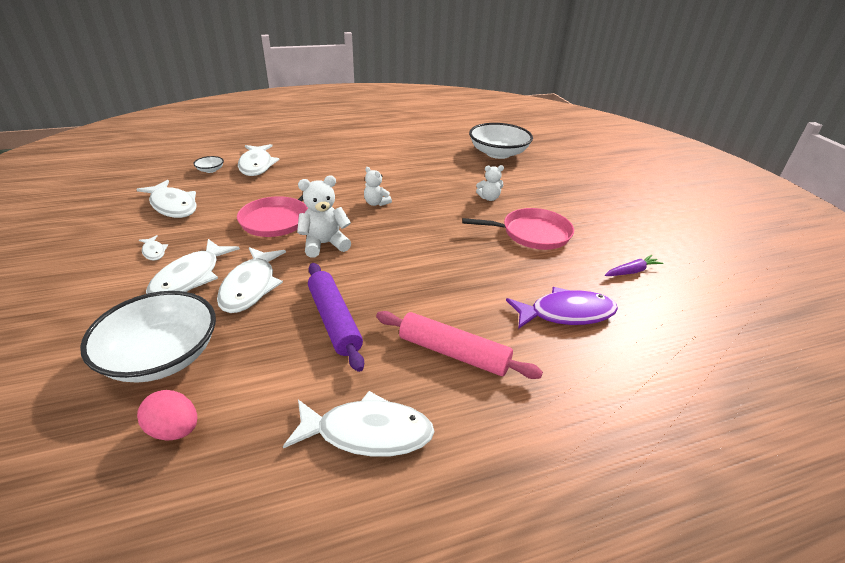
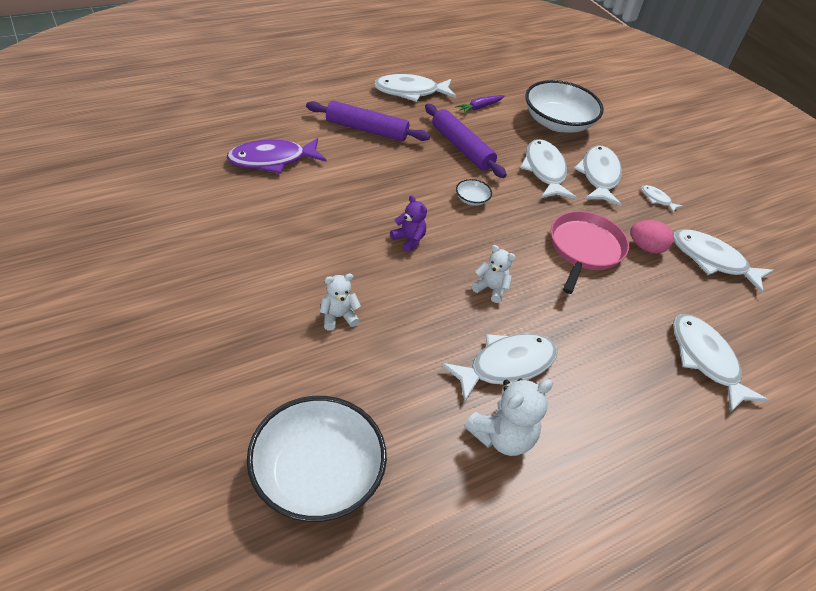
camera: 165 degrees right, 10 degrees up
pink egg [137,390,197,440] -> pink egg moved to [630,220,674,254]
white bowl [193,156,224,173] -> white bowl moved to [456,179,492,206]
white teddy bear [297,175,351,257] -> white teddy bear moved to [464,379,553,456]
pink rolling pin [376,311,543,379] -> purple rolling pin [306,101,430,142]
pink pan [462,208,574,250] -> none
purple carrot [604,255,663,276] -> purple carrot moved to [455,95,505,114]
none -> purple teddy bear [390,195,427,252]
none -> white fish [441,334,558,402]

